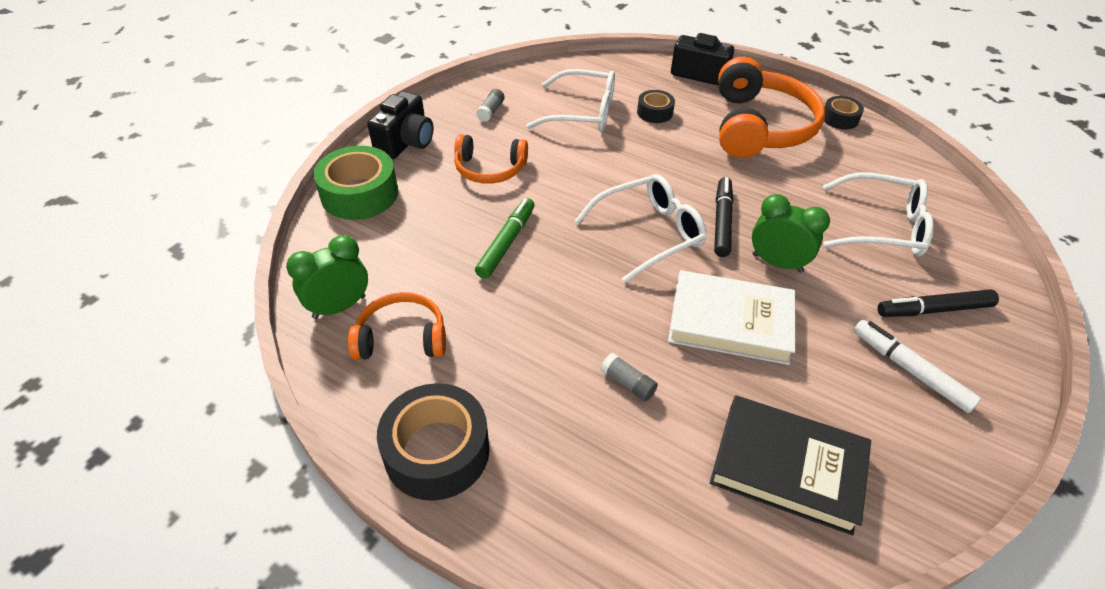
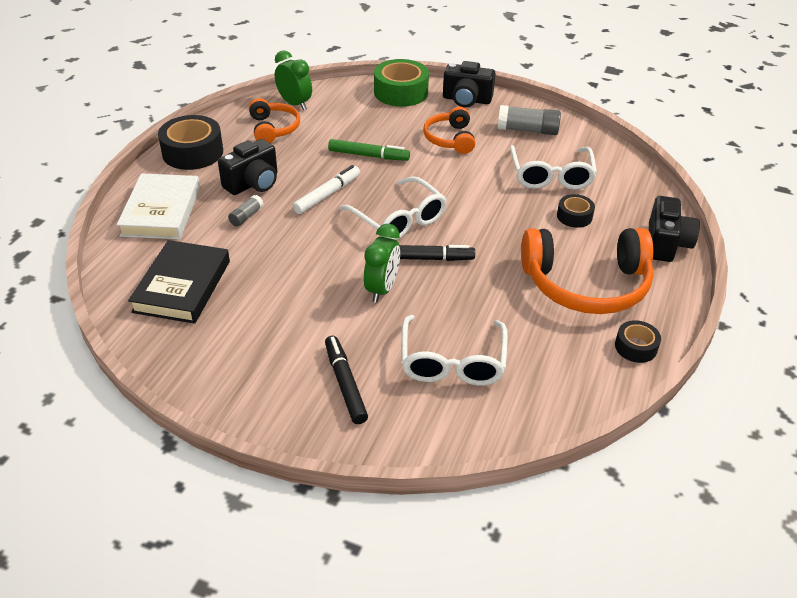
camera: 80 degrees right, 5 degrees down
grey glue stick [476,89,505,122] -> grey glue stick [498,105,561,135], size x1.82
white book [668,270,795,365] -> white book moved to [117,173,200,239]
white marker [854,320,981,413] -> white marker moved to [293,165,360,214]
none -> black camera [218,139,277,195]

